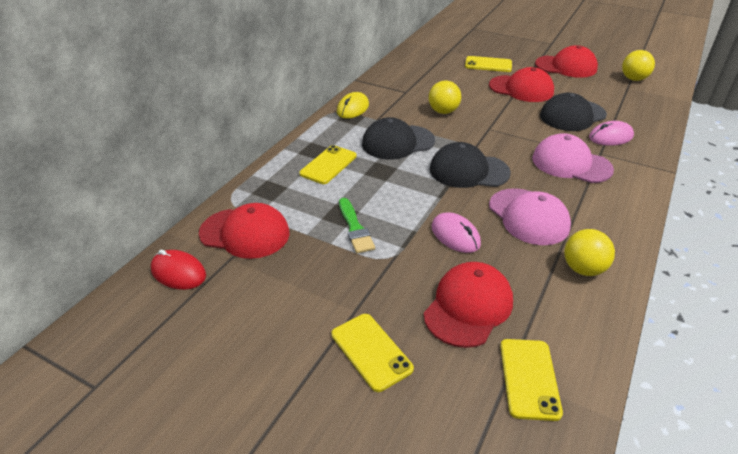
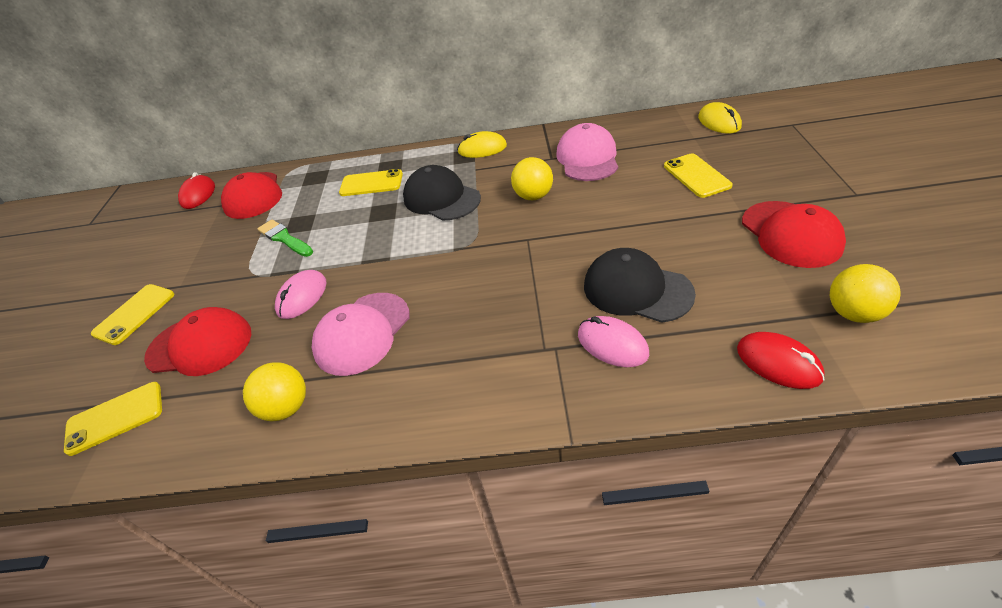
camera: 65 degrees right, 5 degrees up
green brush [339,198,375,253] -> green brush turned 90 degrees clockwise [257,220,313,257]
black cap [430,142,511,188] -> none
red cap [489,67,554,102] -> none
pink cap [532,133,614,183] -> pink cap moved to [556,123,618,181]
none -> yellow mouse [698,102,742,134]
none -> red mouse [737,332,825,389]

